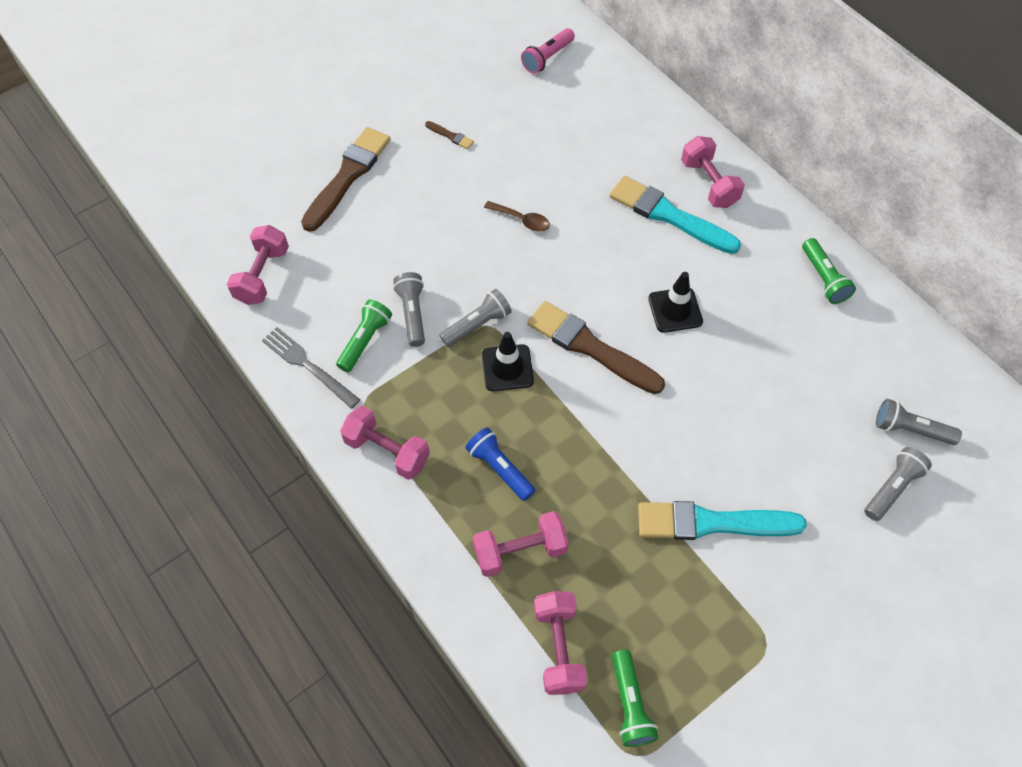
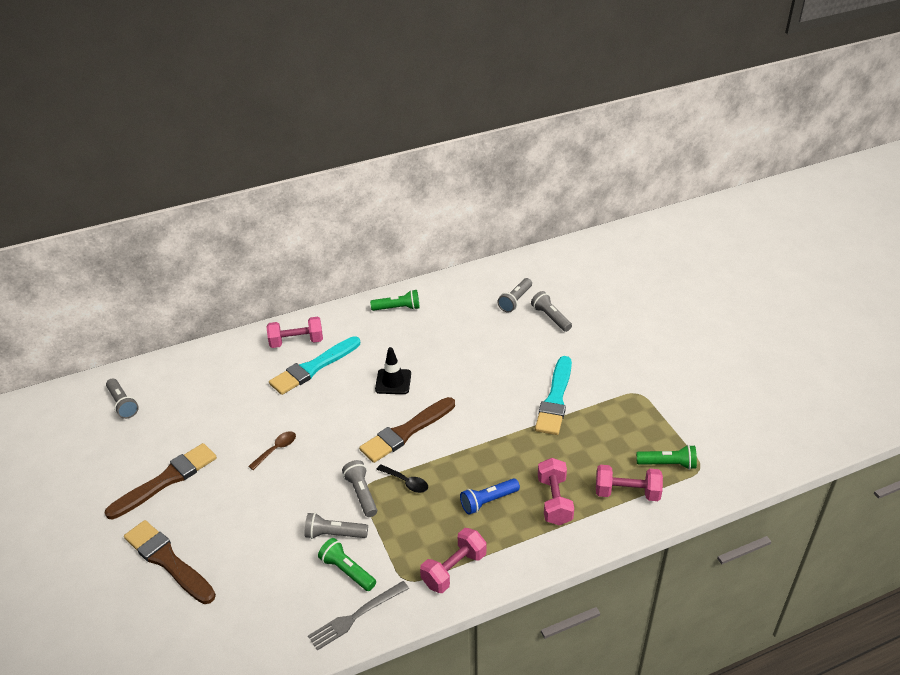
camera: 75 degrees left, 20 degrees down
pink dumbbell [227,225,289,305] -> none
brown brush [425,121,474,149] -> brown brush [105,443,217,519], size x2.41
black traffic cone [482,332,534,391] -> black spoon [376,464,428,493]
pink flashlight [521,28,575,74] -> grey flashlight [106,379,139,419]

